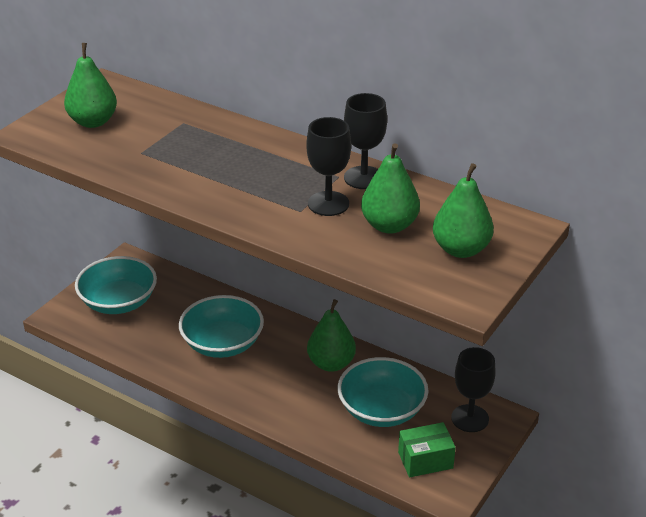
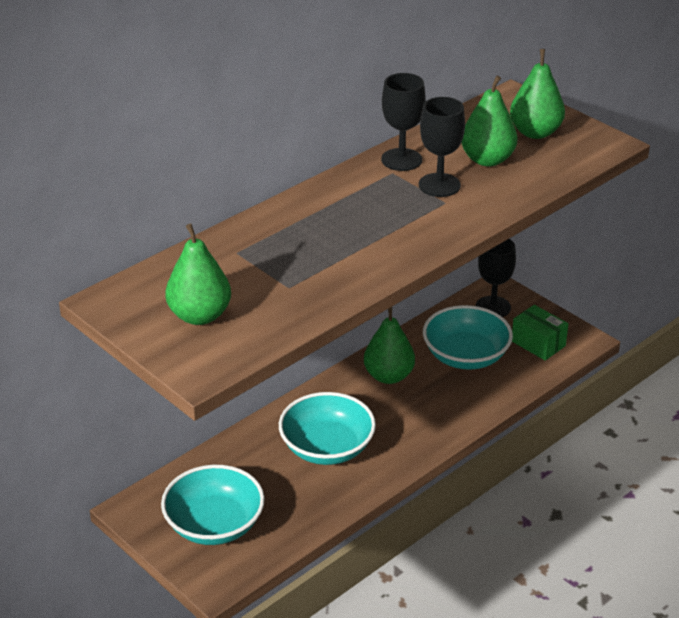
camera: 75 degrees left, 0 degrees up
green box [398,422,456,477] -> green box turned 45 degrees counterclockwise [512,305,568,361]

